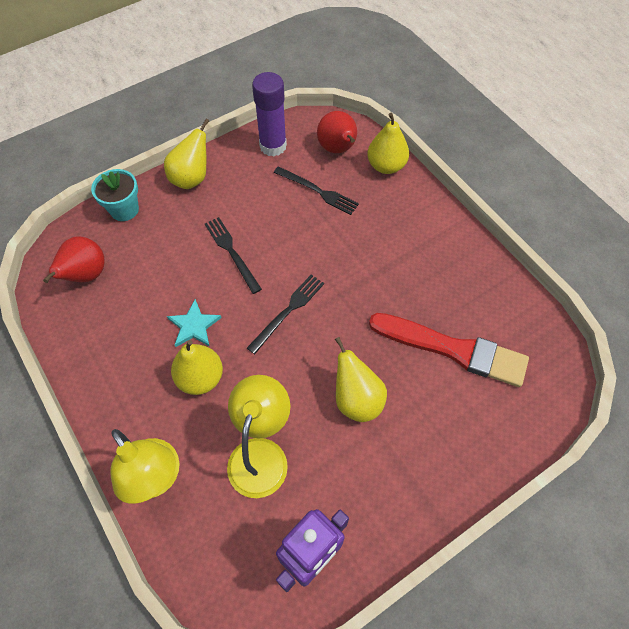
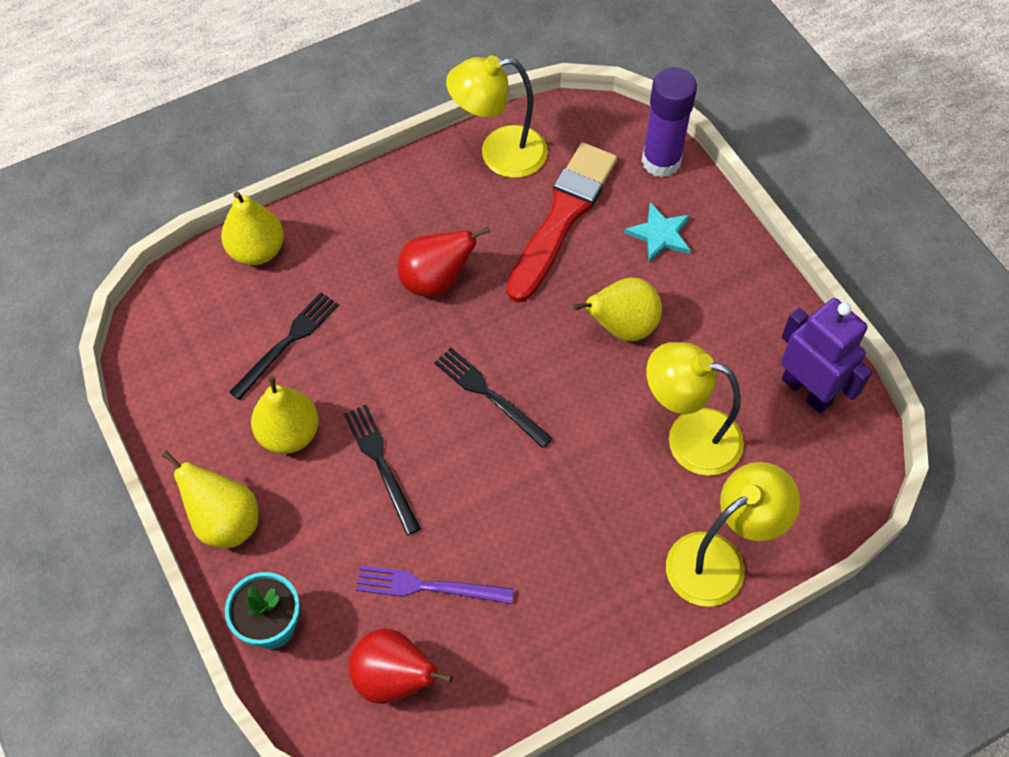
camera: 85 degrees left, 0 degrees up
turquoise star [167,299,222,347] -> turquoise star moved to [624,202,691,262]
yellow pear [171,340,223,395] -> yellow pear moved to [251,375,319,454]
black fork [205,217,262,294] -> black fork turned 90 degrees clockwise [344,405,421,535]
purple glue stick [252,72,287,156] -> purple glue stick moved to [642,67,697,178]
red pear [317,111,357,153] -> red pear moved to [397,226,490,297]
none -> purple fork [356,565,514,604]
none -> yellow lamp [446,55,548,178]

